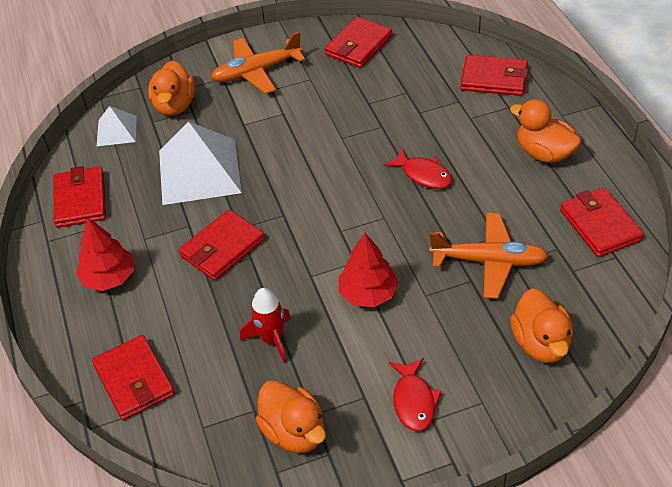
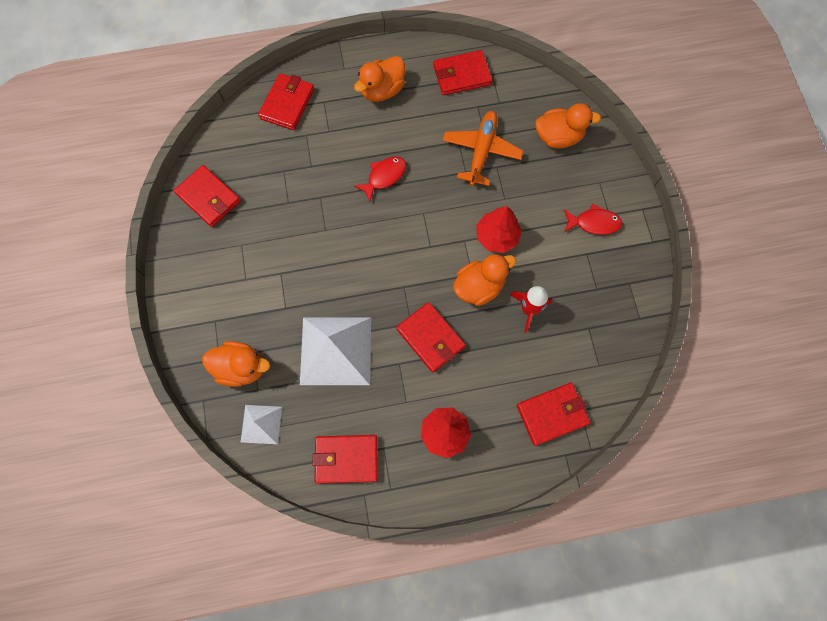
camera: 85 degrees left, 25 degrees up
orange plane [211,32,305,94] -> none
orange duck [256,380,326,453] -> orange duck moved to [453,254,516,306]

